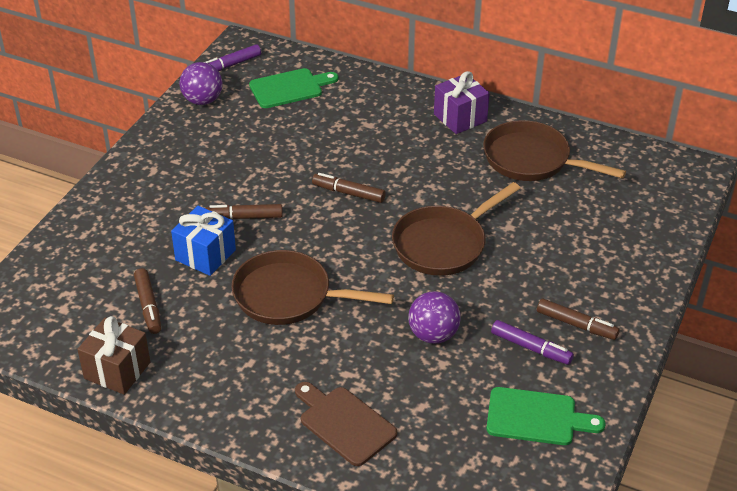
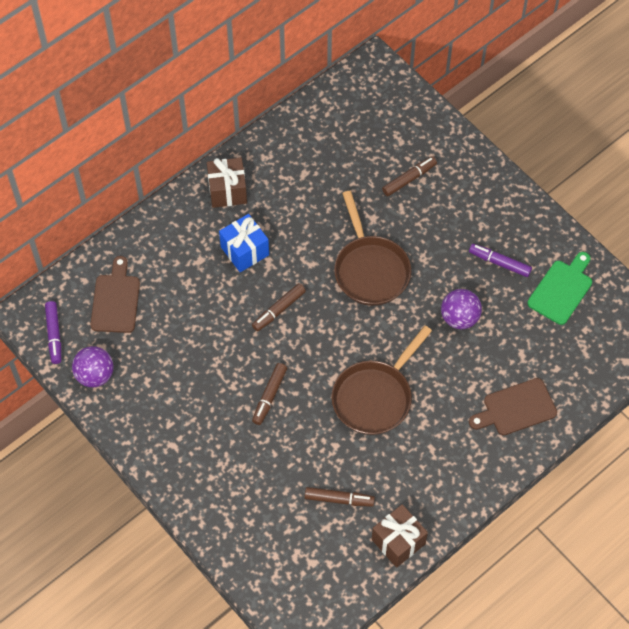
camera: 65 degrees left, 20 degrees up
blue gift [171,206,236,276] -> blue gift moved to [219,214,269,272]
green cutting board [249,68,338,108] -> brown cutting board [90,256,140,333]
purple gift [434,71,490,134] -> brown gift [207,158,247,208]
brown pan [483,120,626,181] -> none
purple marker [491,320,574,365] -> purple marker turned 120 degrees counterclockwise [469,244,532,277]
brown marker [537,299,620,340] -> brown marker moved to [382,156,437,196]

